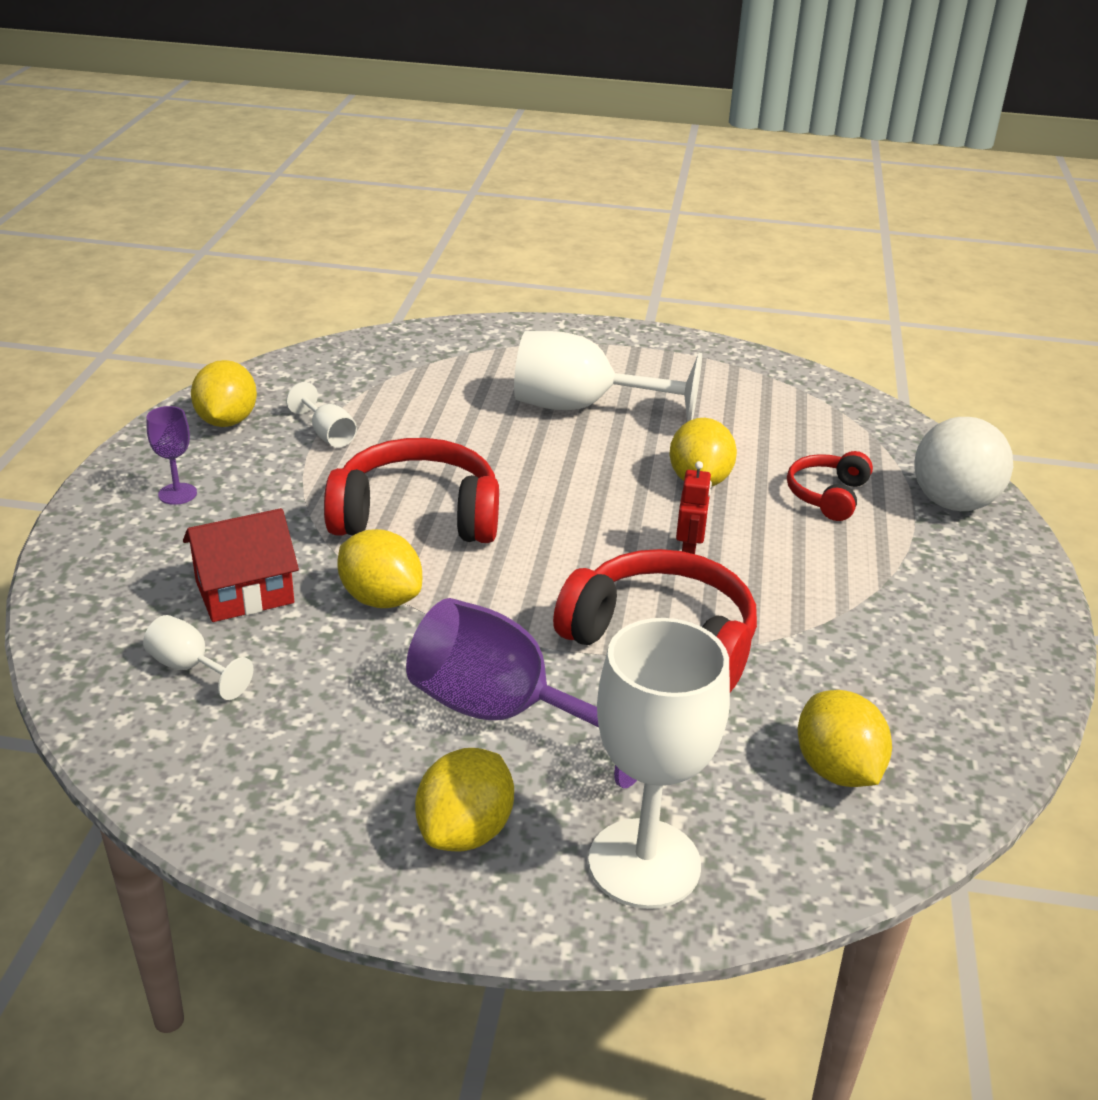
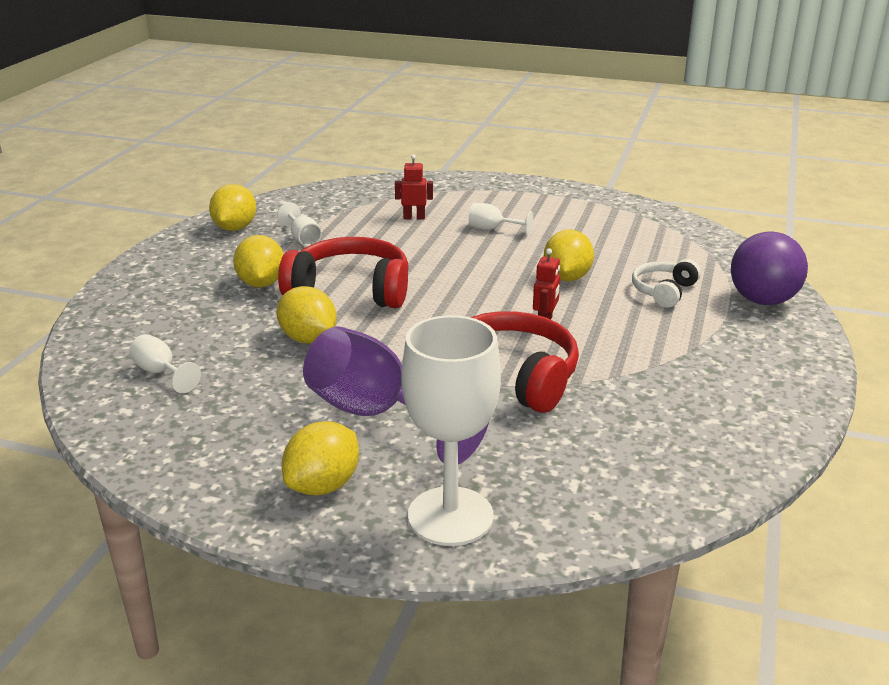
camera: 10 degrees right, 5 degrees down
purple goblet [147,406,197,505] -> none
red house [183,508,299,622] -> none
white goblet [514,331,702,422] -> white goblet [469,203,533,236], size x0.46
red headphones [787,451,873,521] -> white headphones [632,259,701,308]
yellow lemon [798,690,892,787] -> yellow lemon moved to [233,235,284,287]
white ball [914,417,1013,511] -> purple ball [731,232,808,305]
none -> red robot [395,154,433,220]

